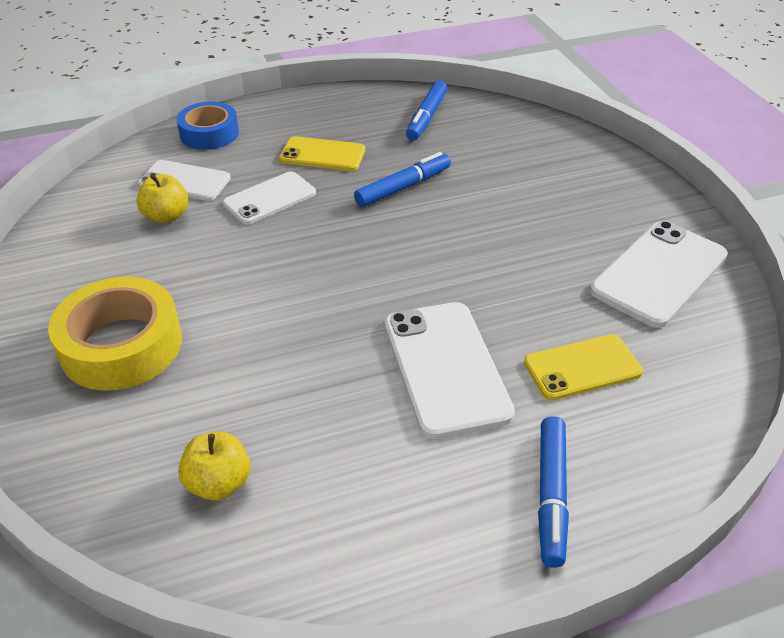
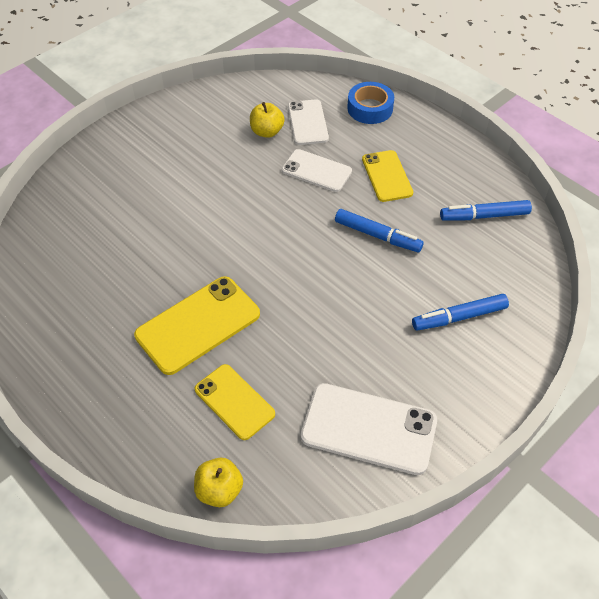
camera: 65 degrees right, 10 degrees up
yellow tape [48,277,182,391] -> none
yellow apple [178,432,250,501] -> yellow apple moved to [194,458,243,507]
white phone [385,302,515,439] -> yellow phone [134,276,260,375]
blue marker [538,416,569,568] -> blue marker moved to [412,294,509,331]

